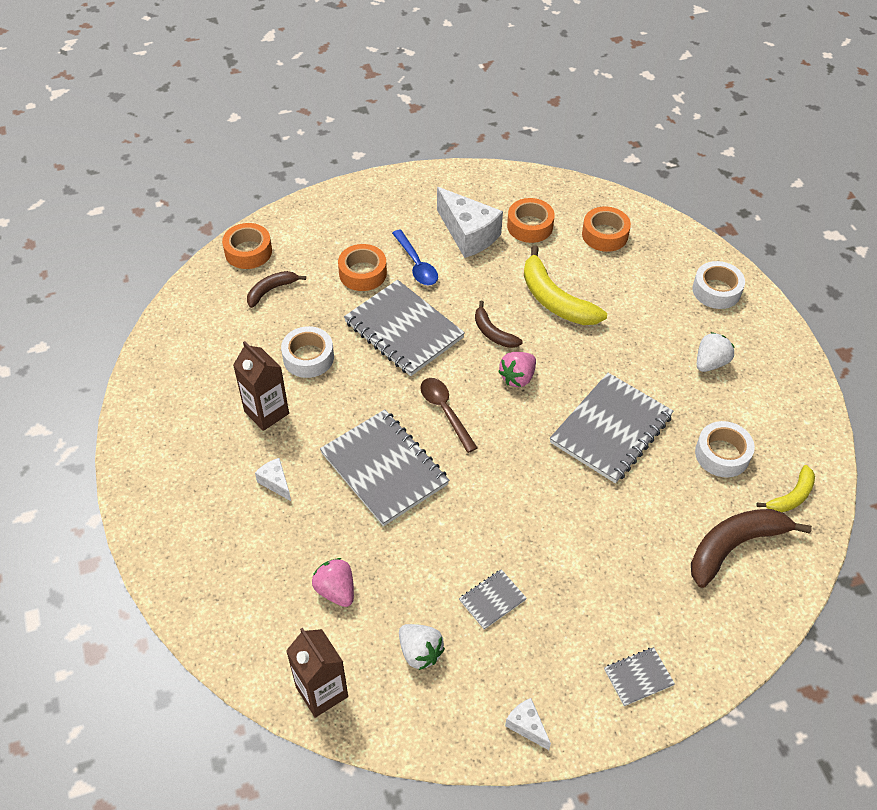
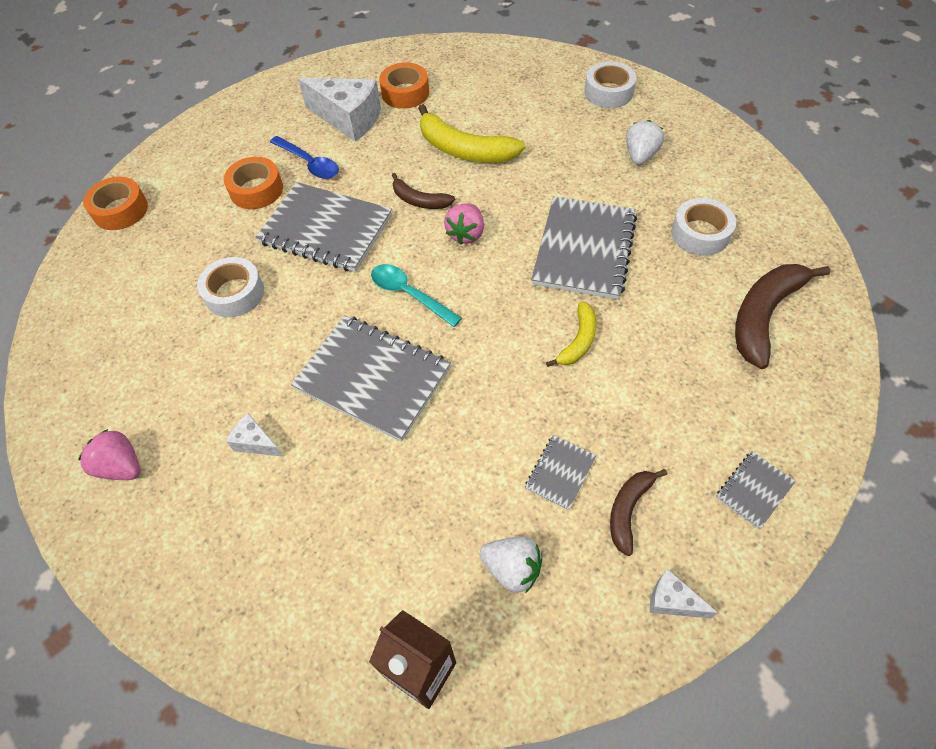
camera: 20 degrees left, 5 degrees up
brown carton [233,341,289,431] -> none
brown banana [247,271,306,308] -> brown banana moved to [610,469,667,556]
pink strawberry [312,558,354,607] -> pink strawberry moved to [78,429,141,480]
brown spoon [420,378,478,453] -> turquoise spoon [371,264,462,327]
orange tape [582,207,631,252] -> none
yellow banana [756,465,815,512] -> yellow banana moved to [546,301,597,367]

